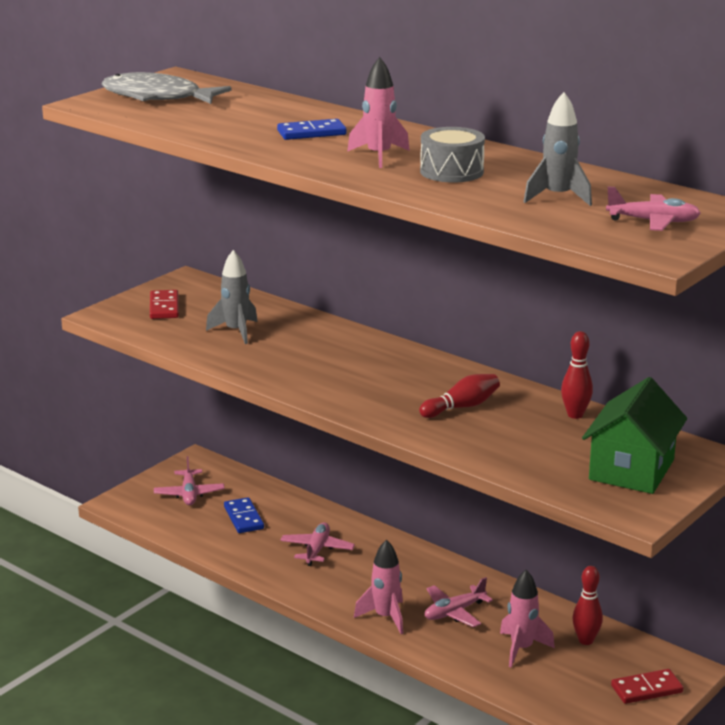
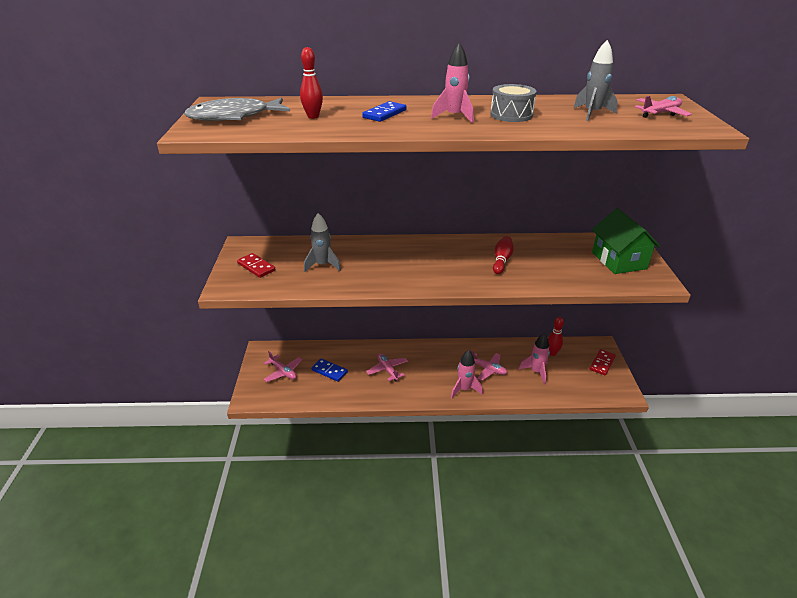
camera: 40 degrees left, 10 degrees up
pink plane [425,577,493,627] -> pink plane turned 75 degrees counterclockwise [470,350,507,381]
red bowling pin [561,331,593,419] -> red bowling pin moved to [300,47,323,119]

